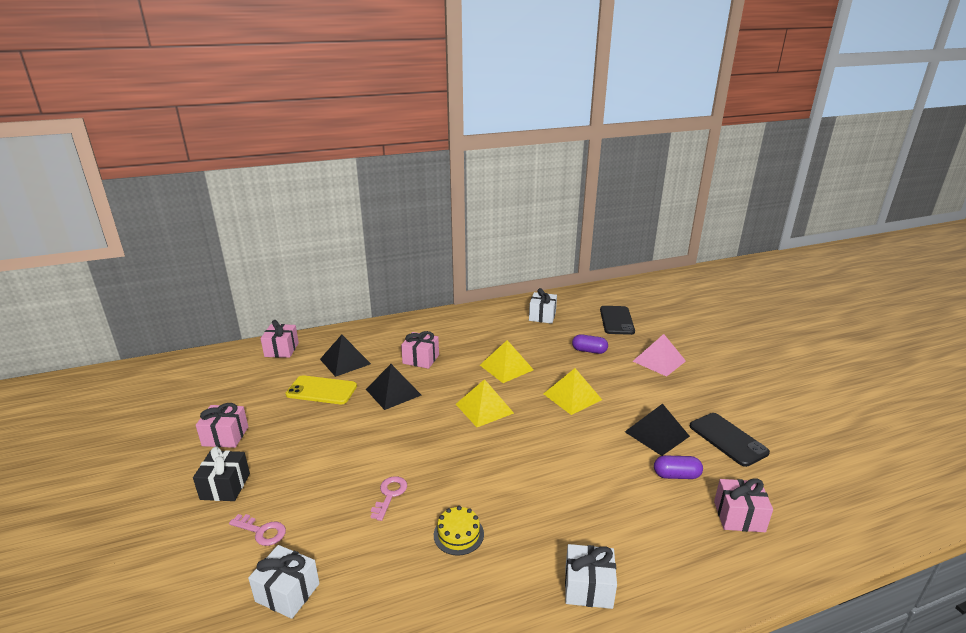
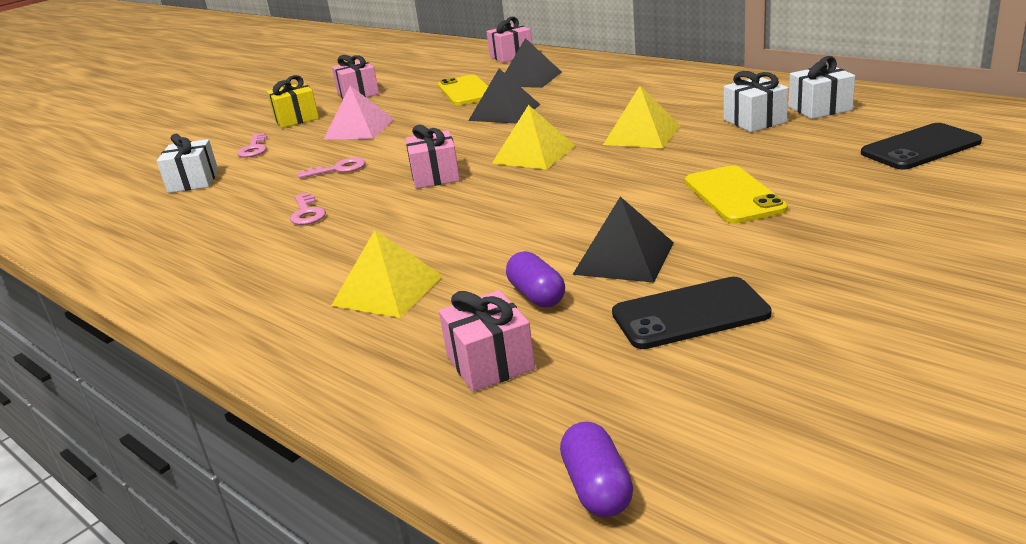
camera: 65 degrees right, 0 degrees up
black gift [193,447,250,501] -> yellow gift [267,75,319,128]
pink gift [401,331,439,369] -> pink gift moved to [406,125,460,189]
yellow cake [434,506,484,556] -> pink key [290,192,326,225]
yellow pyramid [543,368,602,415] -> yellow pyramid moved to [331,230,443,318]
white gift [565,544,617,609] -> white gift moved to [724,71,788,132]
purple capsule [572,334,608,354] -> purple capsule moved to [560,421,633,517]
pink pyramid [633,334,686,377] -> pink pyramid moved to [324,86,394,139]
black phone [690,413,770,467] -> black phone turned 45 degrees clockwise [612,277,772,349]
none -> yellow phone [685,165,788,224]

